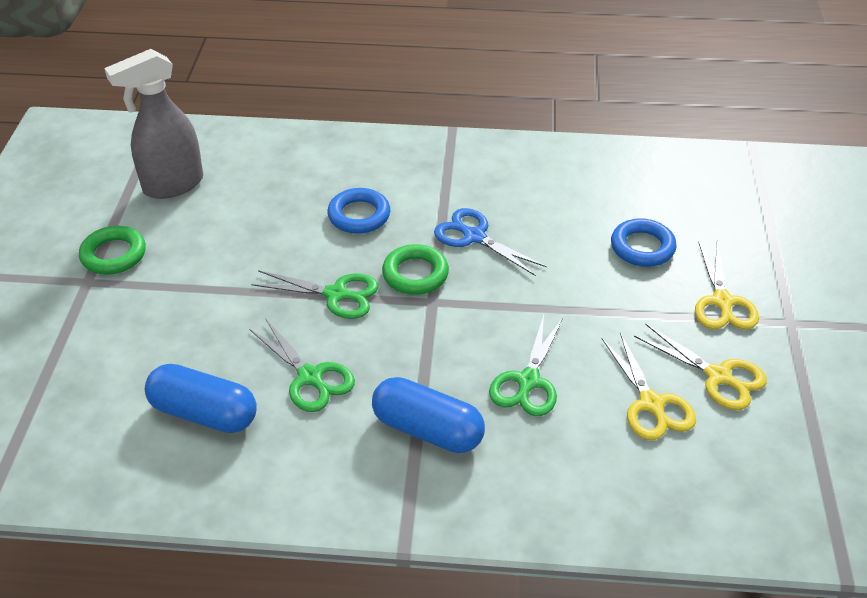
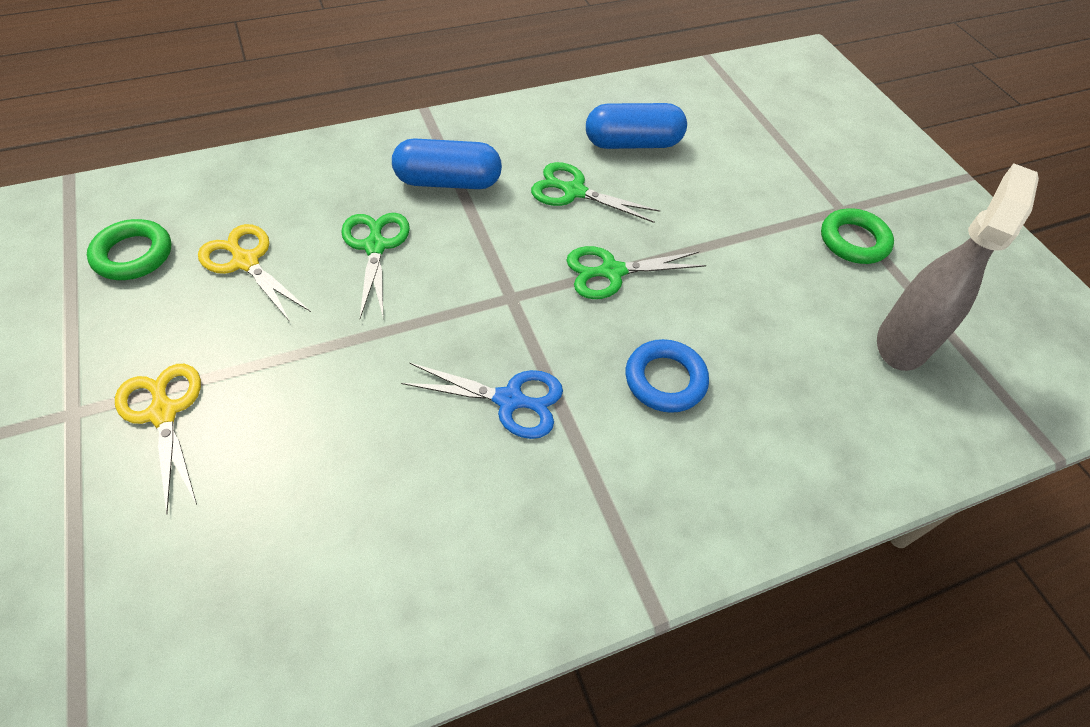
camera: 150 degrees right, 10 degrees up
green ring [382,244,449,295] -> green ring moved to [87,219,171,280]
blue ring [611,218,677,267] -> none
yellow scissors [634,323,767,410] -> none

